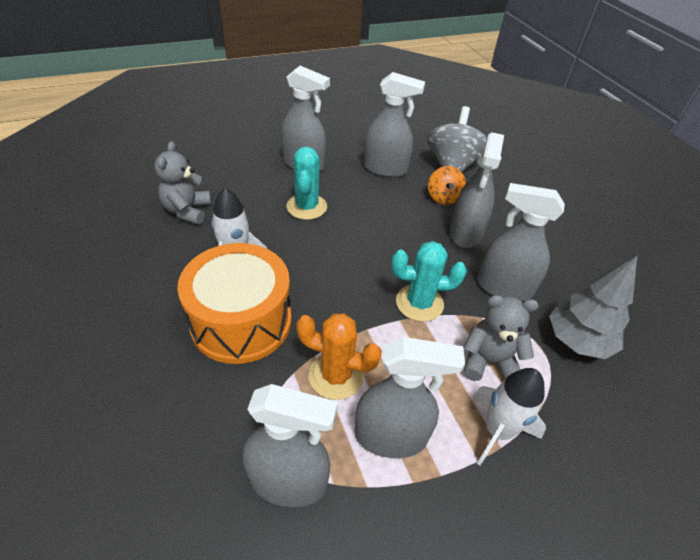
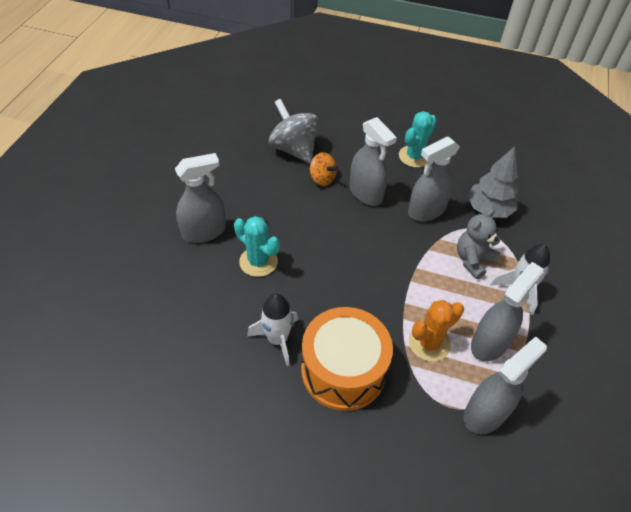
camera: 50 degrees left, 5 degrees up
grey teddy bear [154,141,212,225] -> none
grey spray bottle [364,72,425,177] -> none
turquoise cactus [392,241,467,322] -> turquoise cactus moved to [399,111,437,168]

